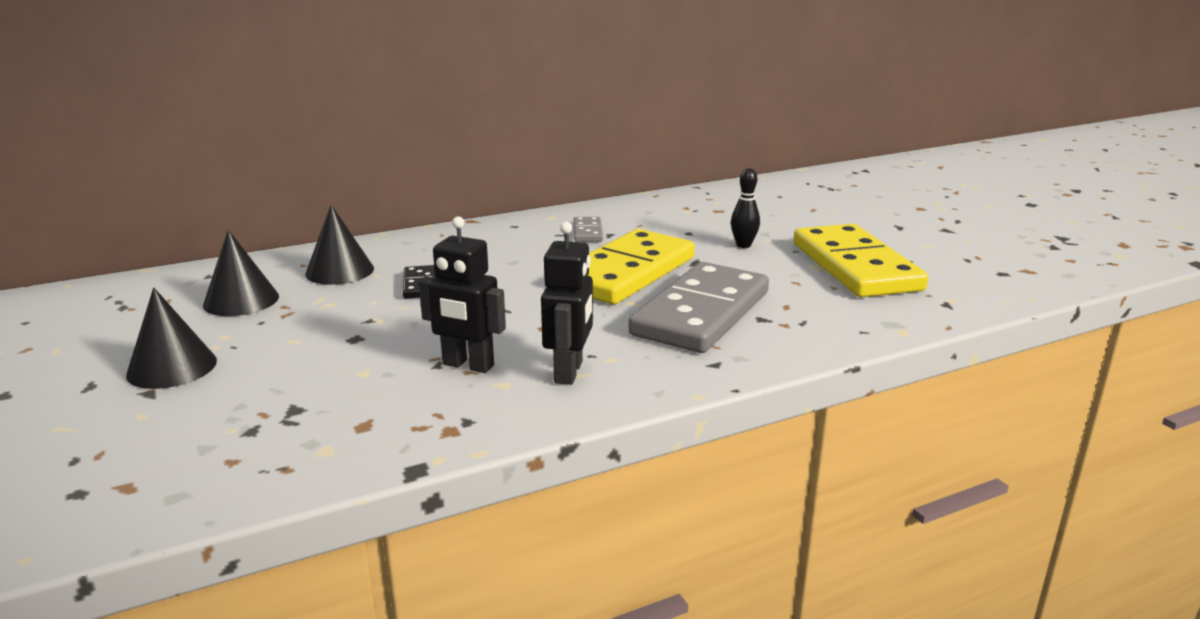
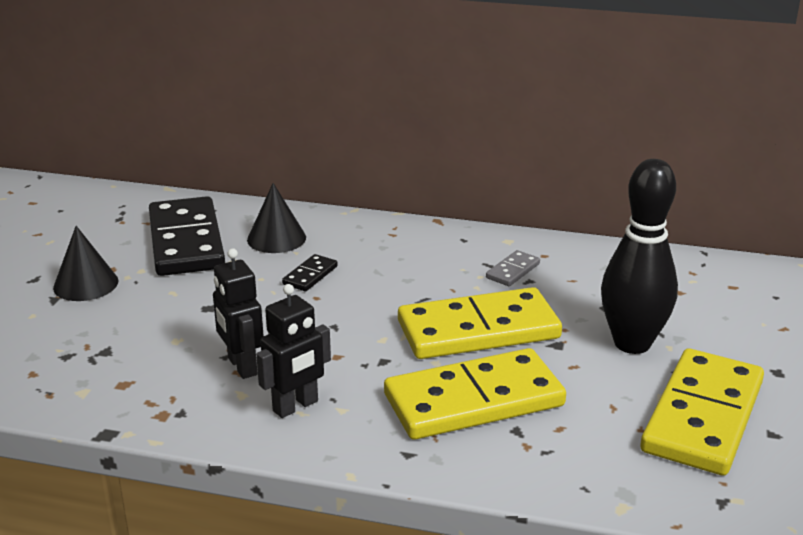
camera: 40 degrees right, 5 degrees up
black cone [203,230,279,316] -> black domino [149,196,225,276]
grey domino [628,262,769,353] -> yellow domino [384,348,566,440]
black bowling pin [731,168,760,248] -> black bowling pin [601,159,678,354], size x2.27

